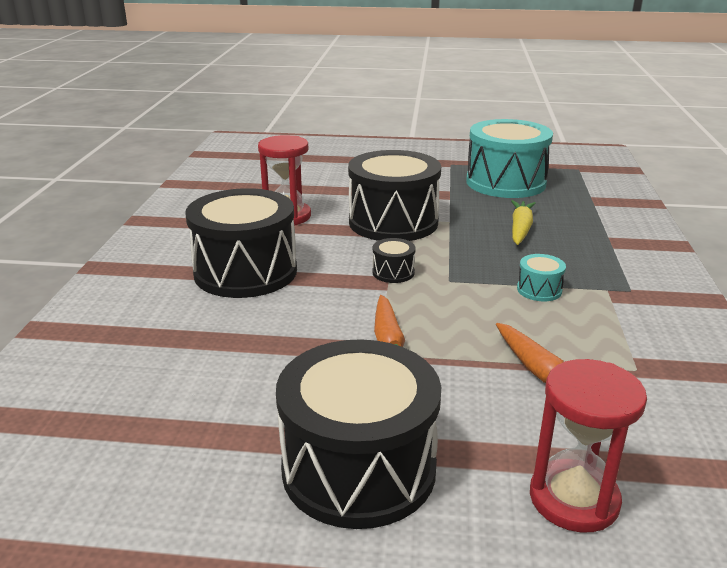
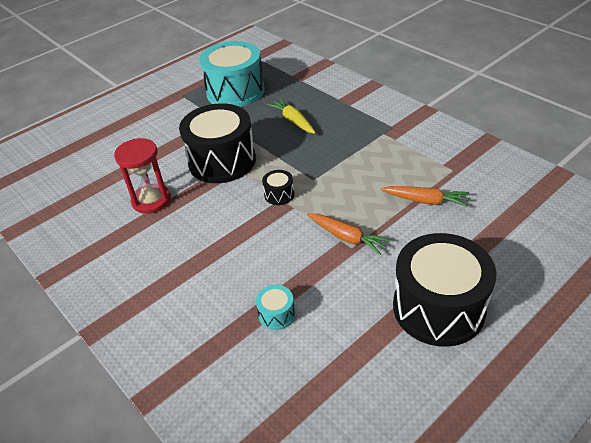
camera: 45 degrees left, 15 degrees up
black drum [186,188,297,298] -> none
turquoise drum [517,254,566,301] -> turquoise drum moved to [256,285,295,330]
red hourglass [530,359,647,533] -> none

